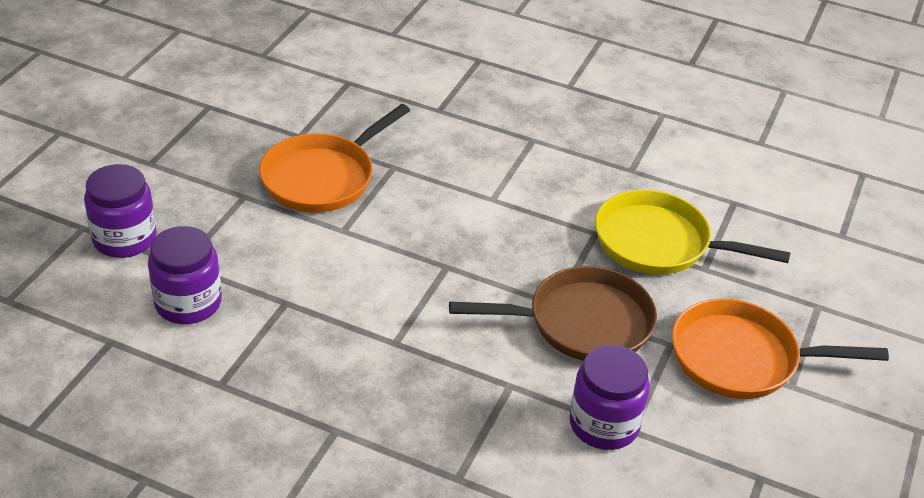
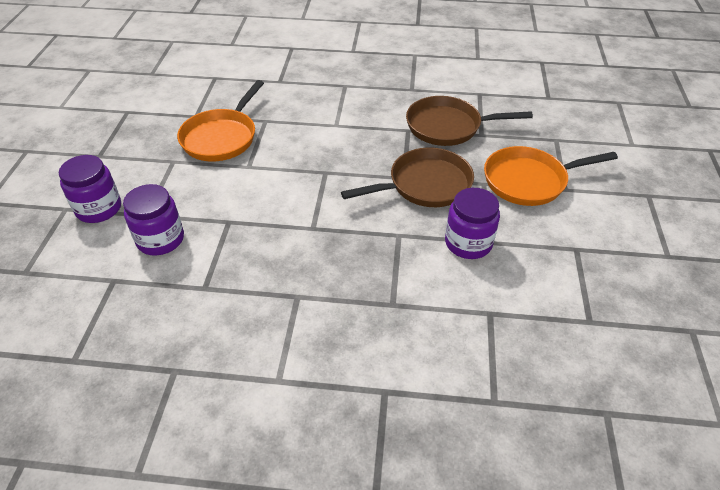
camera: 15 degrees left, 5 degrees up
yellow pan [595,190,791,275] -> brown pan [406,96,533,146]

